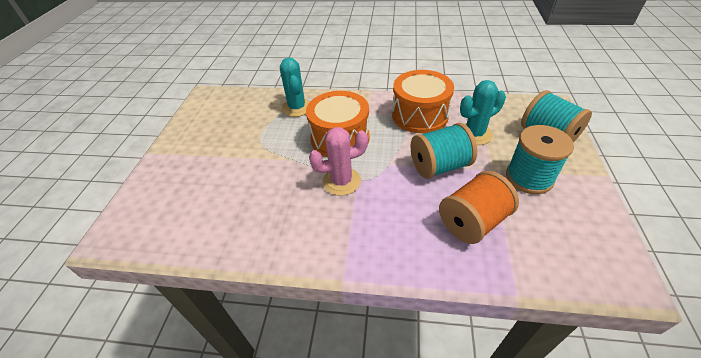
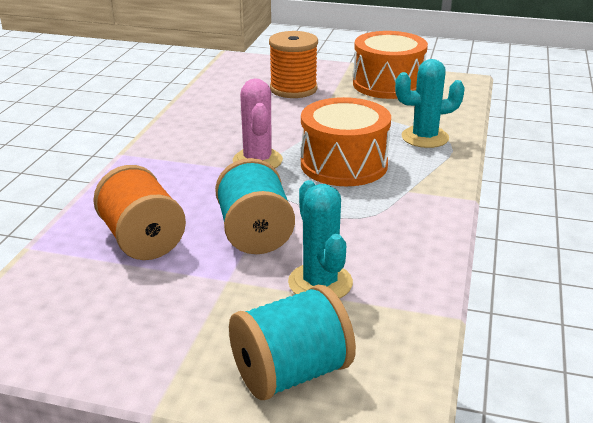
camera: 95 degrees right, 15 degrees down
orange drum [392,70,454,133] -> orange drum moved to [353,31,428,99]
turquoise spool [506,125,574,194] -> none
none -> orange spool [269,31,318,98]

